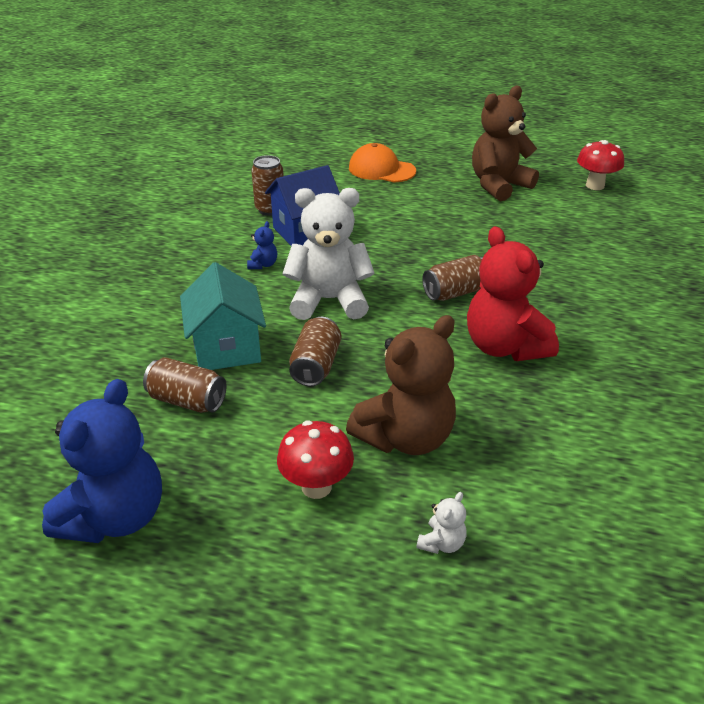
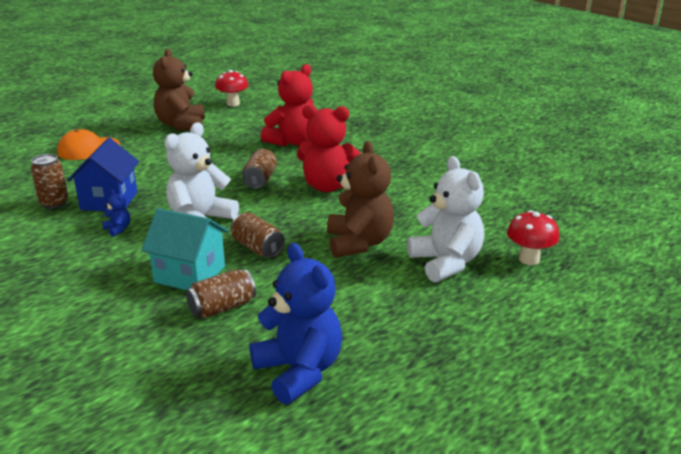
camera: 55 degrees left, 10 degrees down
red mushroom [277,420,354,499] -> red mushroom moved to [507,210,560,265]
white teddy bear [416,492,466,554] -> white teddy bear [407,156,484,283], size x2.44
none -> red teddy bear [261,64,313,146]

